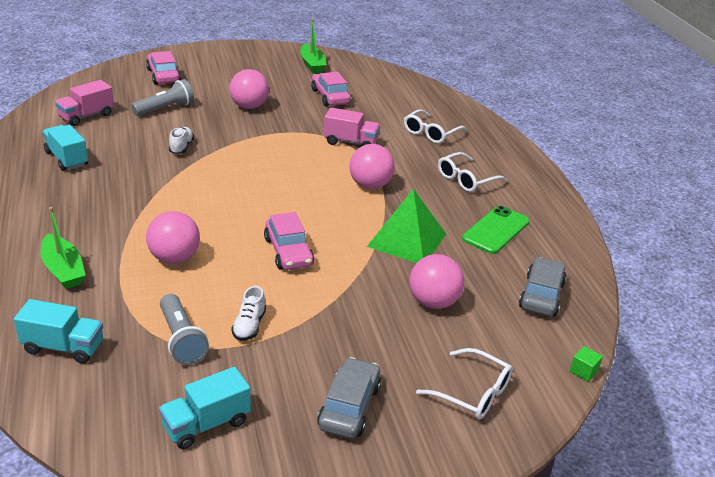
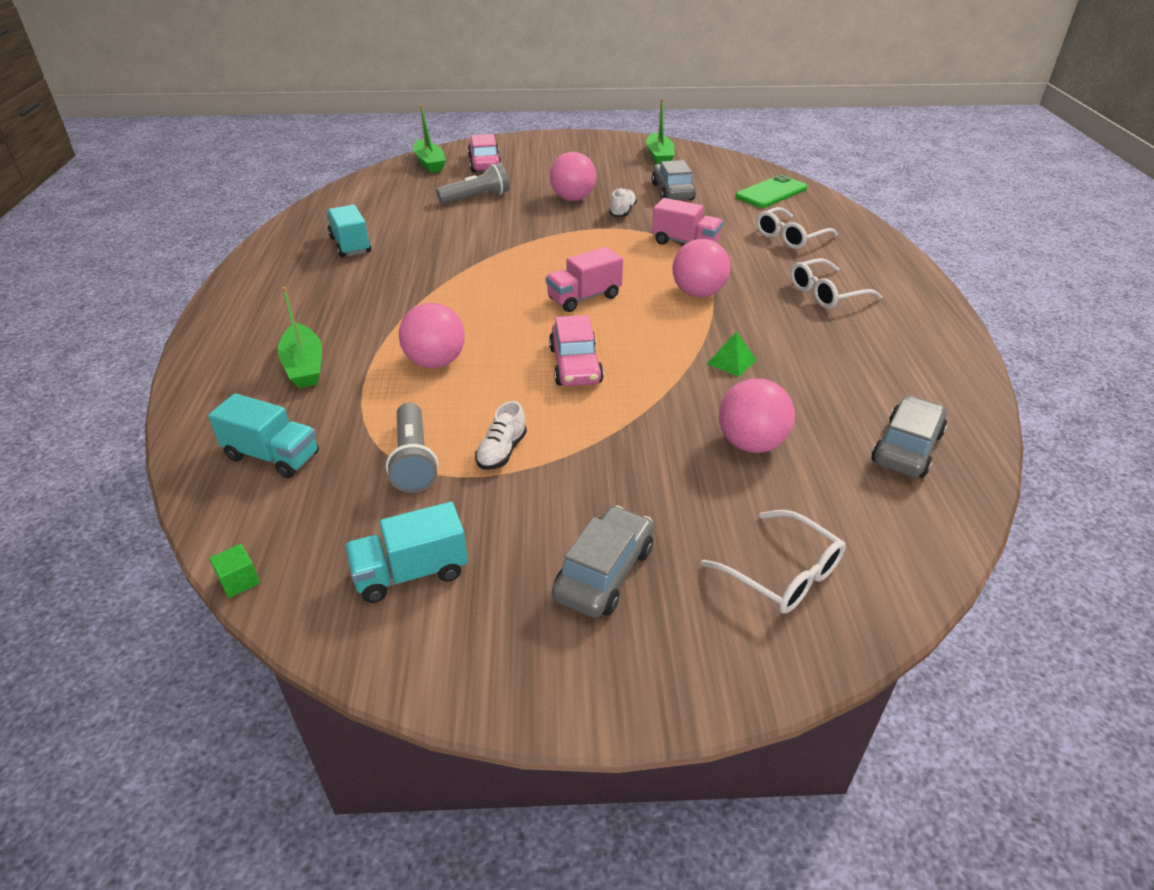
camera: 15 degrees right, 5 degrees up
pink truck [55,80,114,126] -> pink truck moved to [546,247,623,312]
white shoe [169,127,194,154] -> white shoe moved to [609,188,637,217]
pink car [311,72,351,106] -> grey car [651,160,696,200]
green pyramid [367,189,446,263] -> green pyramid [707,331,757,377], size x0.46
green phone [462,206,530,254] -> green phone moved to [736,175,807,208]
green cube [570,346,603,382] -> green cube moved to [209,544,260,598]
none -> green boat [413,105,446,173]

